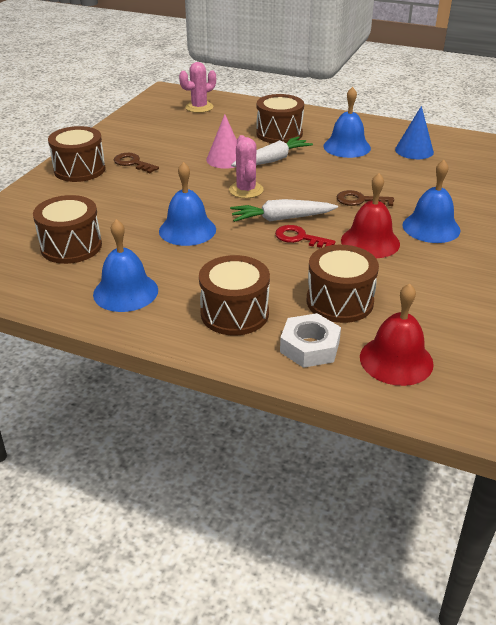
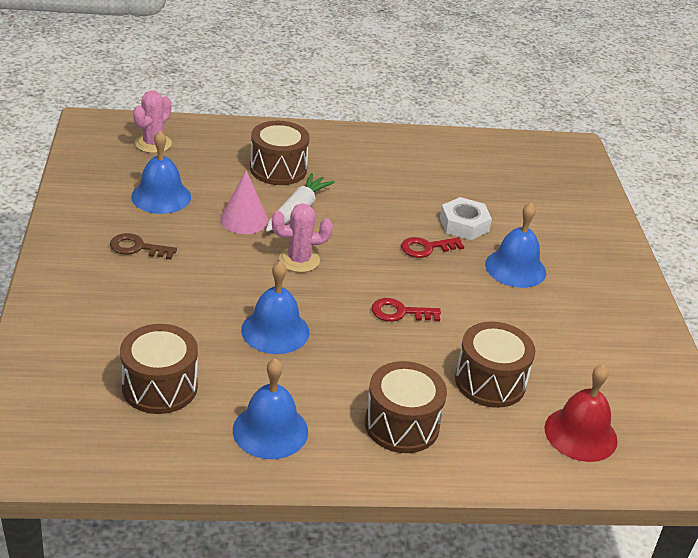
camera: 30 degrees left, 0 degrees up
brown drum [48,126,106,182] -> none
pink cactus [229,135,264,198] -> pink cactus turned 60 degrees counterclockwise [272,203,333,273]
white carrot [230,199,338,222] -> none
white nut [280,313,341,368] -> white nut moved to [440,197,492,240]
blue bell [323,87,371,158] -> blue bell moved to [131,130,191,214]
brown key [337,190,394,206] -> red key [401,237,464,258]
red bell [341,173,400,258] -> none
blue cone [395,106,434,159] -> none

